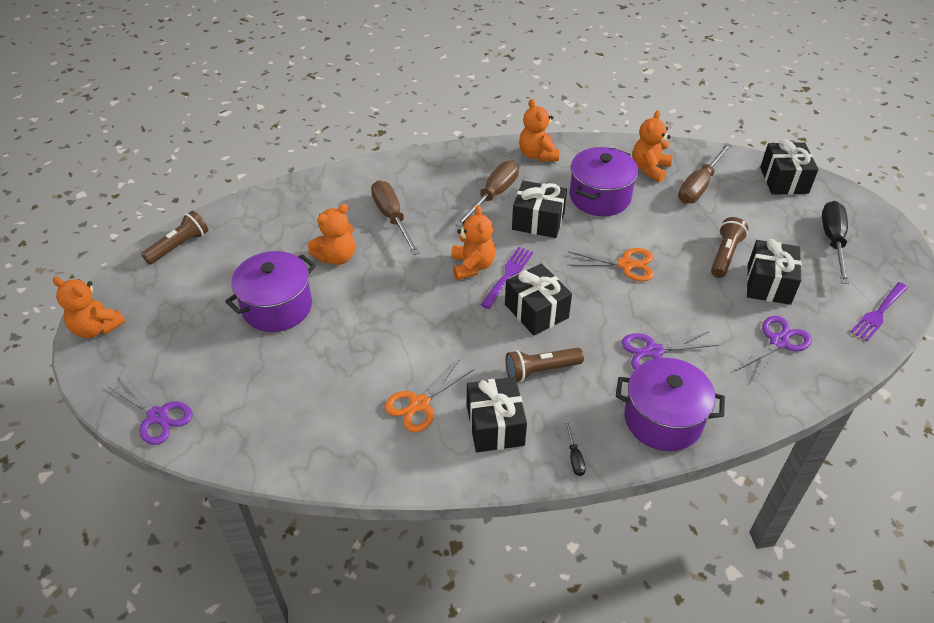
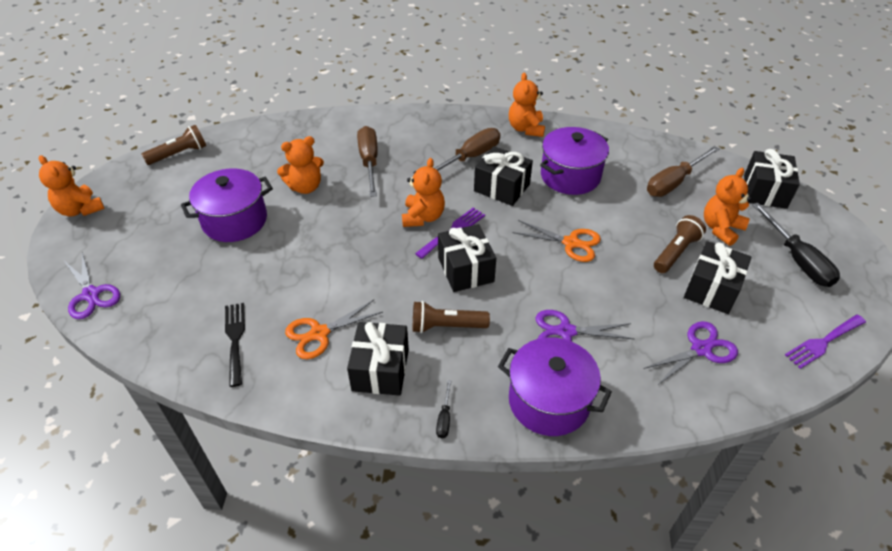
camera: 15 degrees right, 0 degrees up
orange teddy bear [633,110,672,182] -> orange teddy bear moved to [704,168,751,246]
black screwdriver [822,201,849,284] -> black screwdriver turned 135 degrees clockwise [752,203,840,287]
none -> black fork [225,303,245,387]

